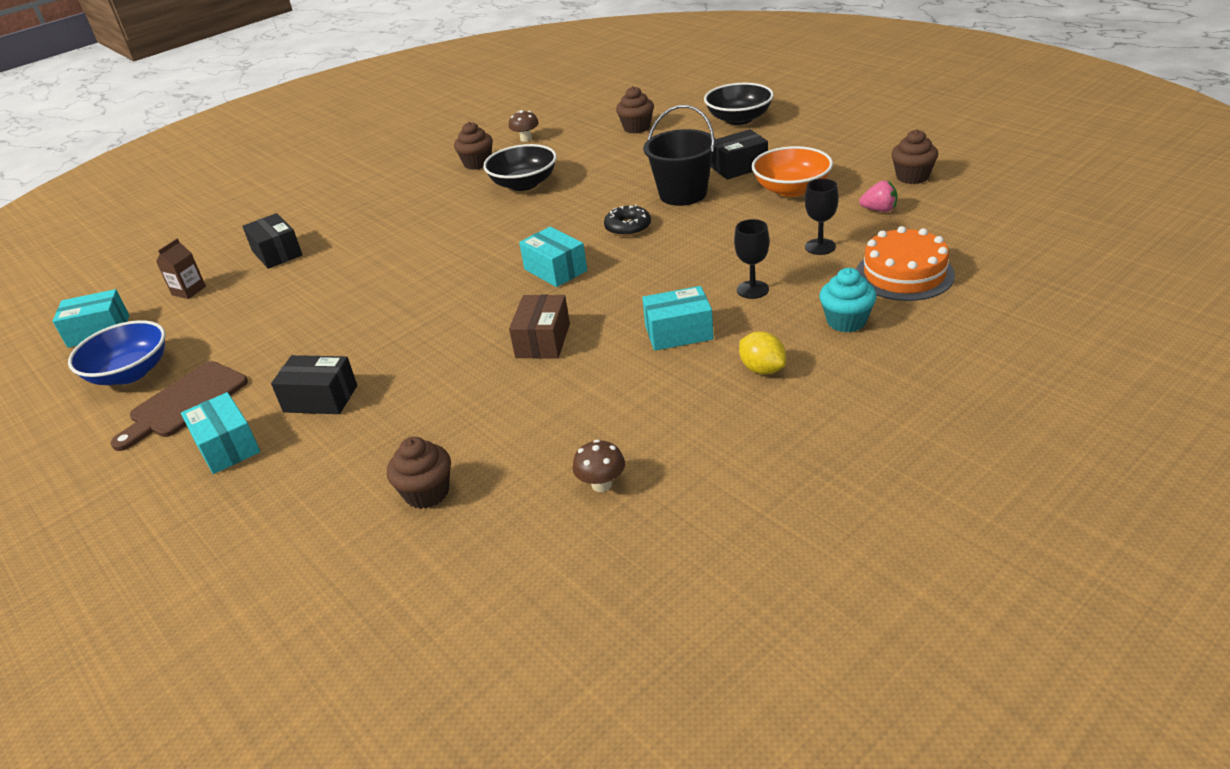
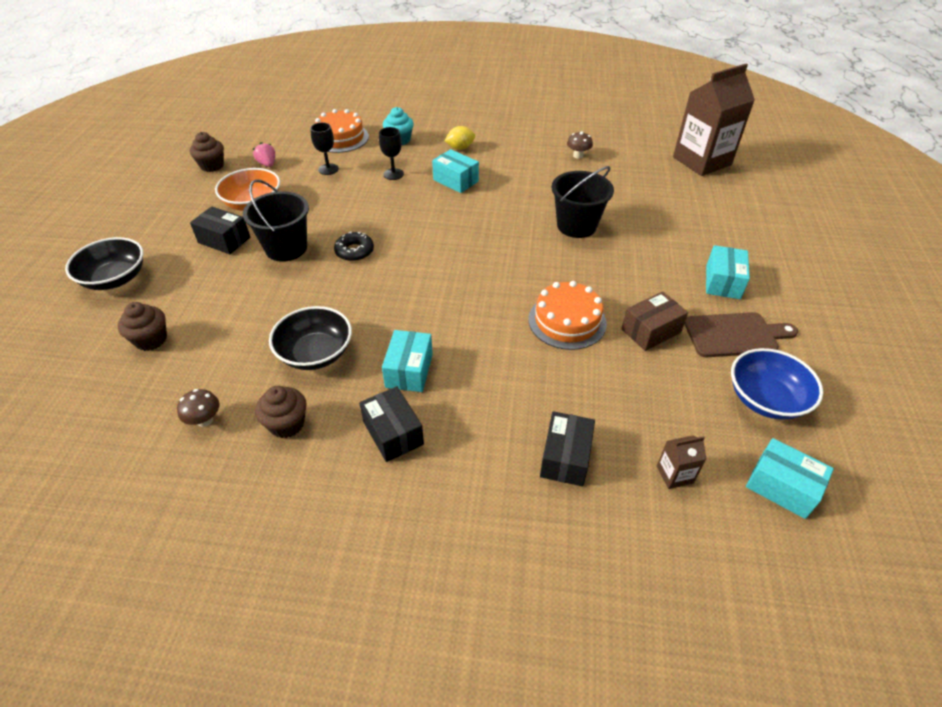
camera: 135 degrees left, 10 degrees up
black box [271,355,357,414] -> black box moved to [359,386,424,462]
brown cupcake [387,437,451,509] -> none
brown box [509,294,570,359] -> brown box moved to [621,292,688,351]
turquoise box [519,227,587,287] -> turquoise box moved to [382,330,433,392]
yellow lemon [739,332,786,374] -> yellow lemon turned 60 degrees clockwise [444,126,475,150]
none -> orange cake [528,281,607,350]
none -> black bucket [552,166,614,238]
none -> brown carton [673,64,755,176]

